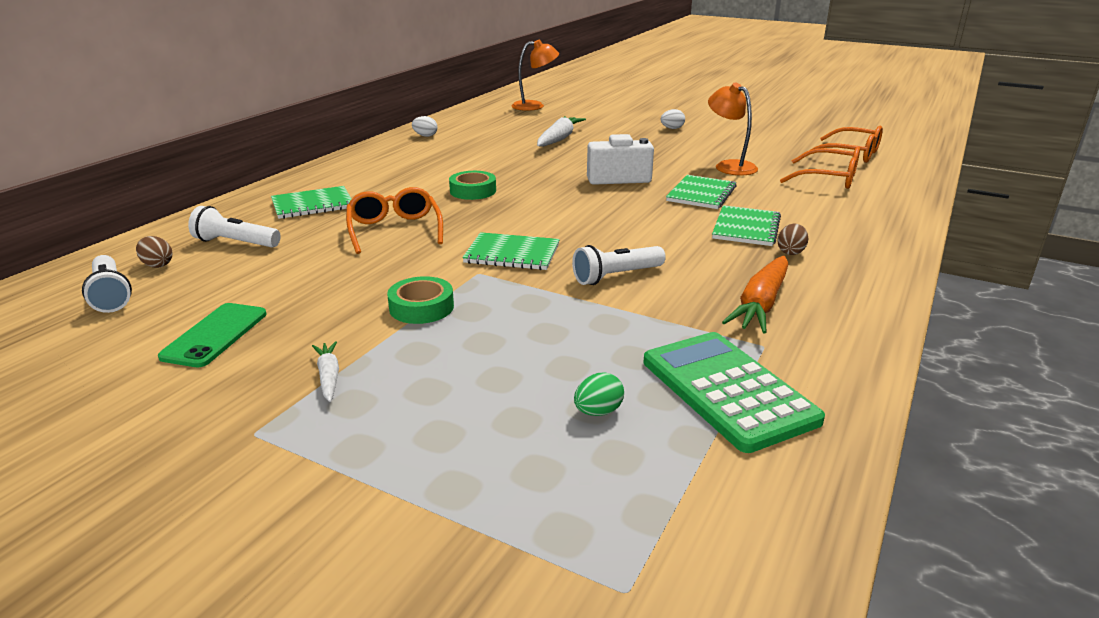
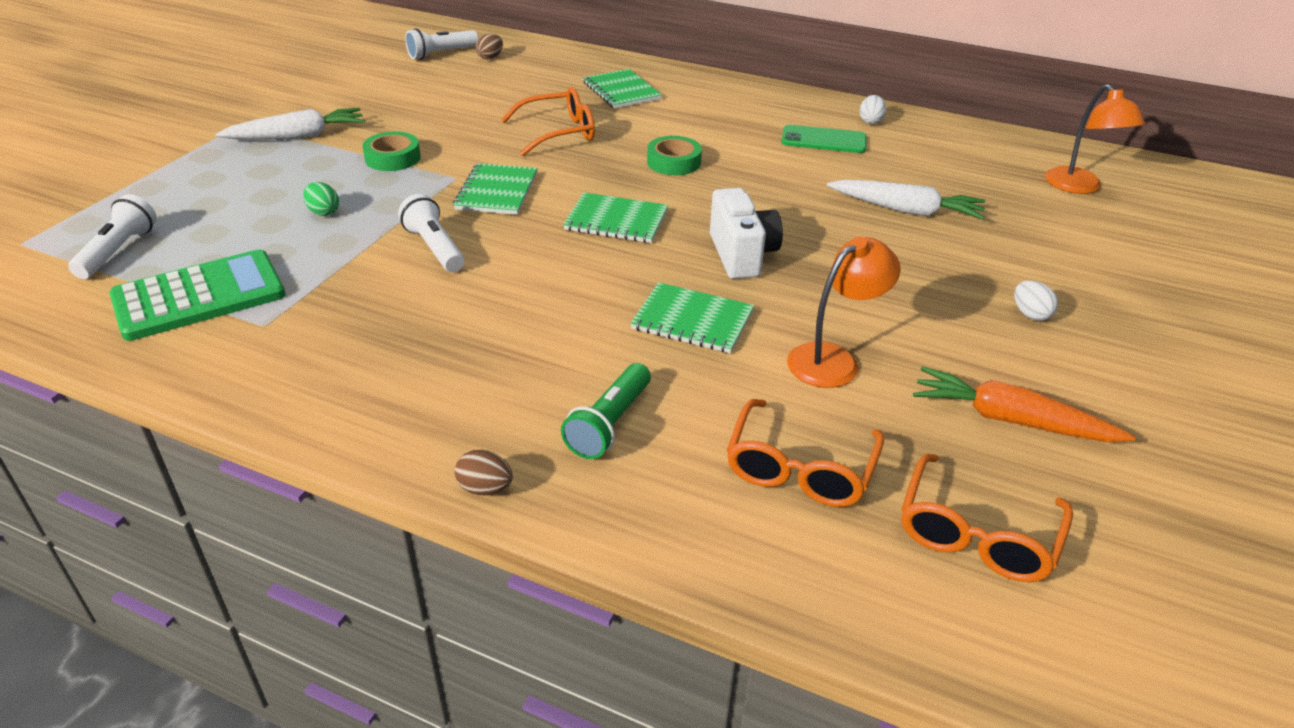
camera: 85 degrees right, 10 degrees up
green phone [158,303,267,367] -> green phone moved to [782,125,867,153]
white flashlight [188,206,281,247] -> white flashlight moved to [68,194,157,279]
white carrot [312,341,339,402] -> white carrot [216,108,365,140], size x1.87
green egg [574,373,624,416] -> green egg moved to [303,182,339,216]
green notebook [712,205,781,246] -> green notebook moved to [563,193,668,243]
orange carrot [722,255,788,334] -> orange carrot moved to [913,366,1135,442]
brown egg [777,224,808,255] -> brown egg moved to [455,450,513,495]
none -> green flashlight [561,363,651,459]

